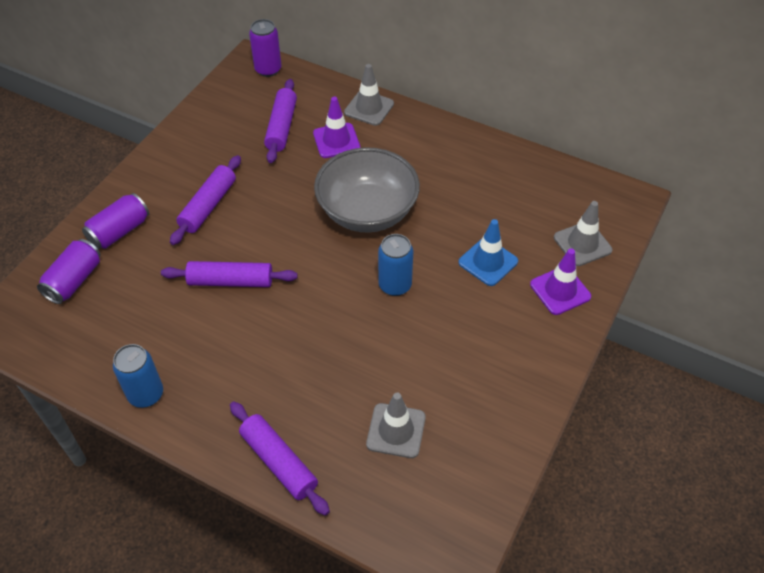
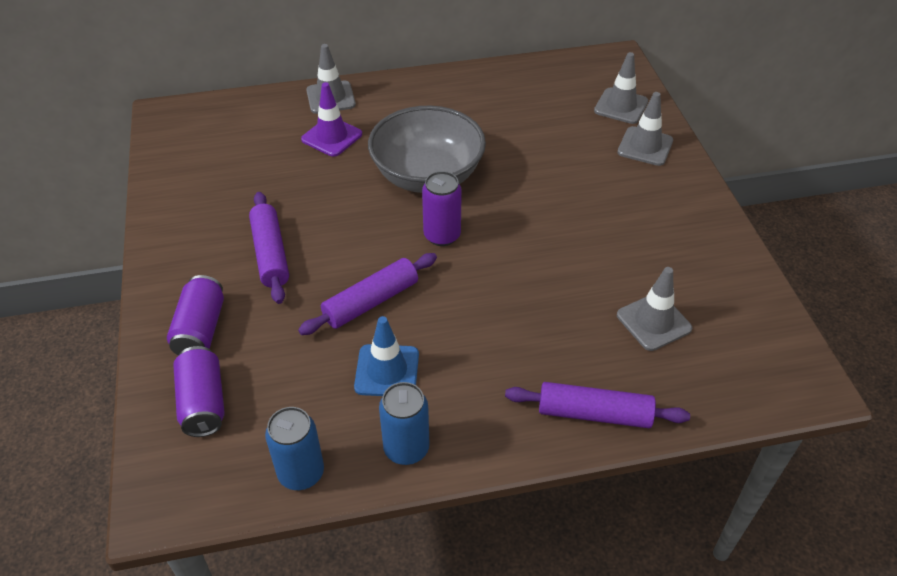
camera: 40 degrees left, 5 degrees down
purple can [249,19,282,77] -> purple can moved to [422,171,462,246]
purple rolling pin [264,79,297,163] -> none
blue can [378,234,413,296] -> blue can moved to [265,407,324,490]
blue traffic cone [458,219,518,286] -> blue traffic cone moved to [354,316,419,396]
purple traffic cone [530,248,591,315] -> grey traffic cone [617,92,673,166]

